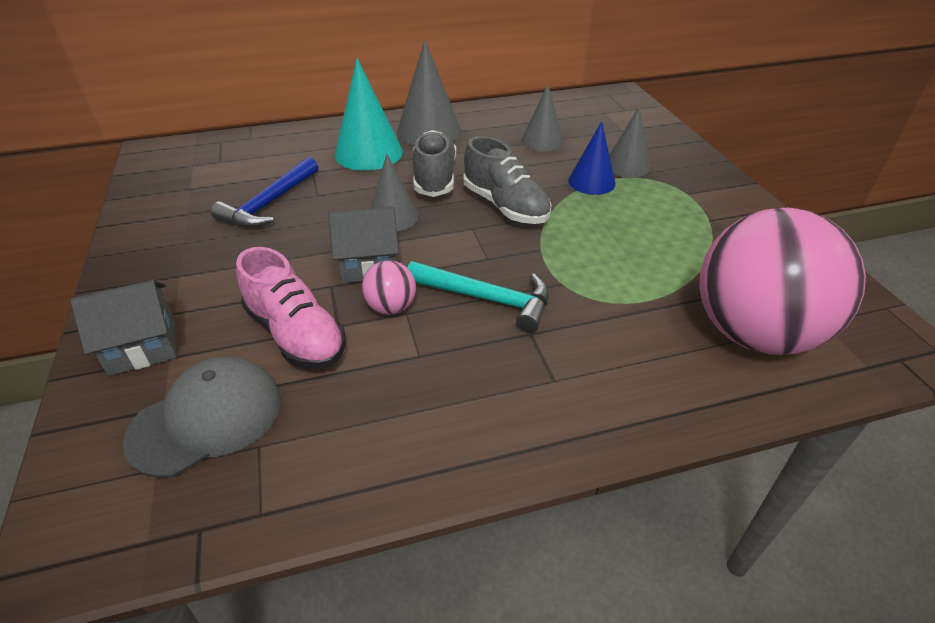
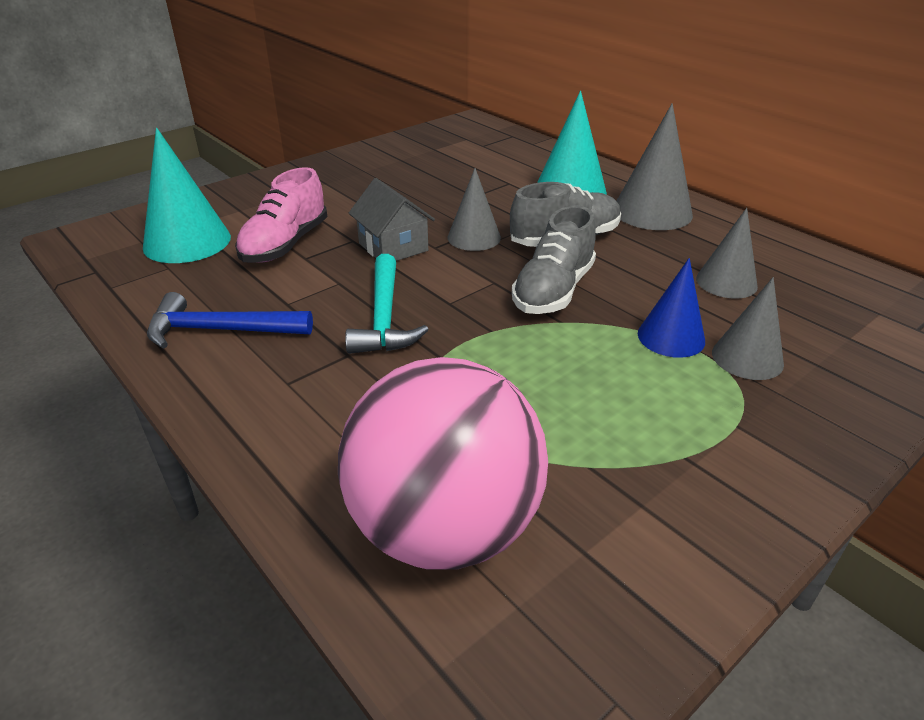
camera: 65 degrees right, 5 degrees down
grey house [70,280,177,376] -> none
grey cap [123,356,281,478] -> turquoise cone [143,128,231,263]
blue hammer [211,157,318,228] -> blue hammer moved to [147,292,313,349]
pink ball [361,260,416,315] -> none

